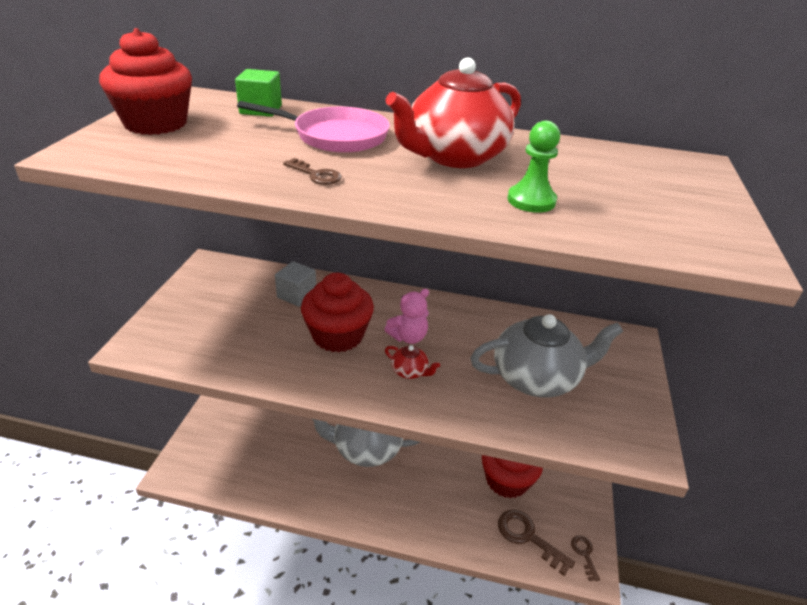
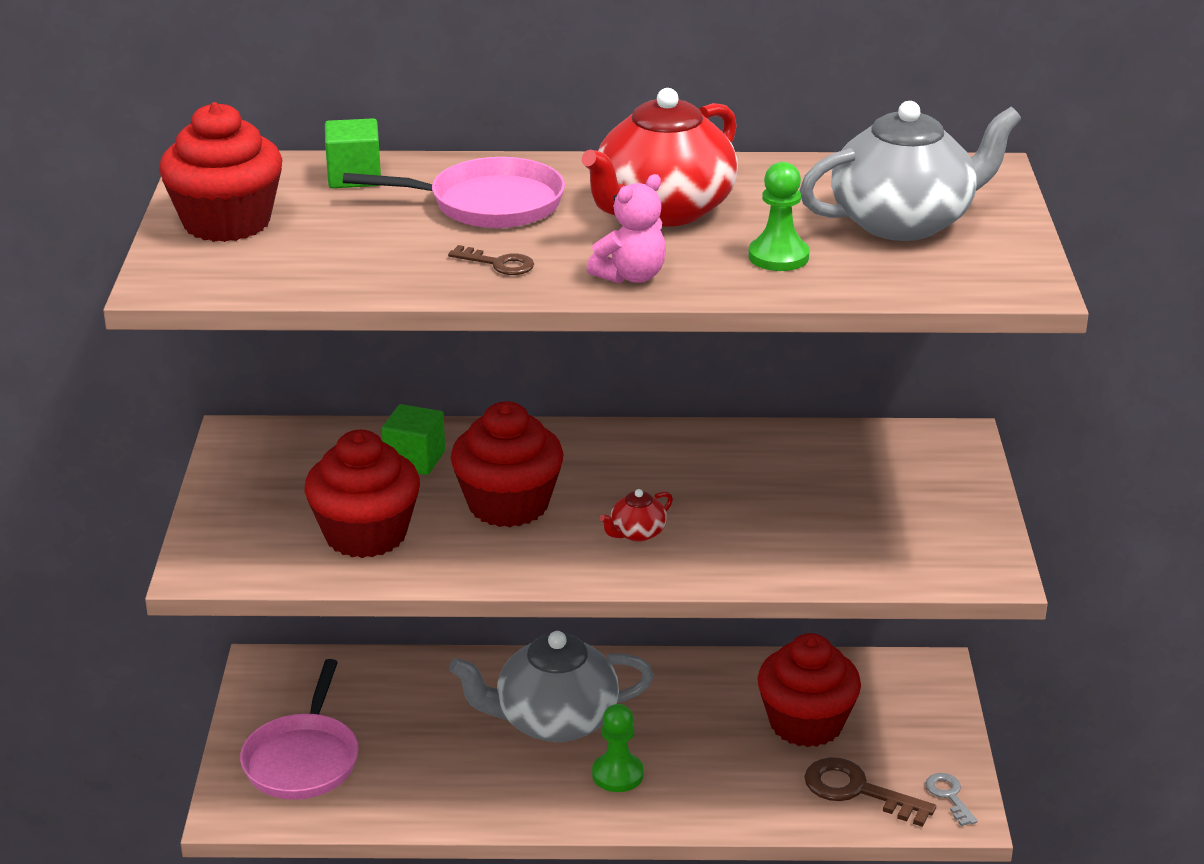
camera: 10 degrees left, 5 degrees down
grey cube [275,261,316,307] -> green cube [381,404,445,475]
pink teddy bear [384,289,429,344] -> pink teddy bear moved to [587,174,666,284]
red teapot [385,345,440,379] -> red teapot turned 120 degrees clockwise [599,489,673,542]
grey teapot [470,314,623,397] -> grey teapot moved to [799,101,1021,241]
brown key [571,535,600,581] -> grey key [925,773,978,826]
none -> pink pan [240,659,358,800]
none -> red cupcake [305,430,420,558]
none -> green pawn [592,704,644,792]

